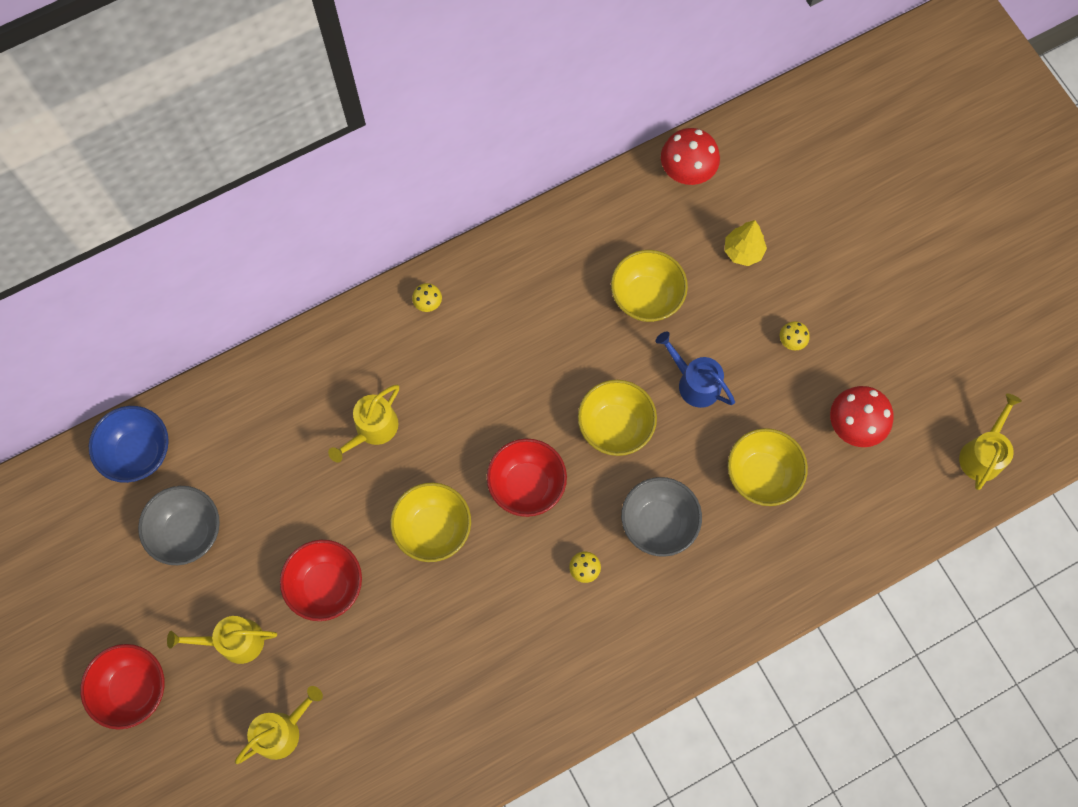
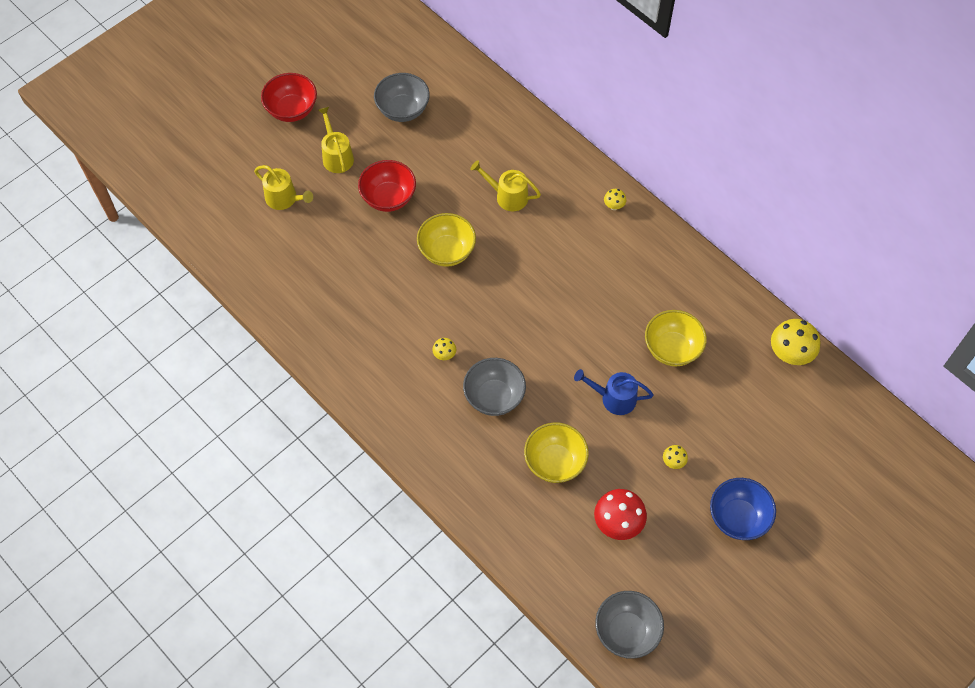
camera: 75 degrees right, 10 degrees down
blue bowl [89,406,169,483] -> blue bowl moved to [710,478,776,540]
red bowl [487,439,567,517] -> none
yellow bowl [578,380,657,456] -> none
blue watering can [656,331,735,408] -> blue watering can turned 105 degrees counterclockwise [574,369,654,415]
red mushroom [661,128,720,185] -> yellow mushroom [771,319,820,365]
yellow tree [725,220,767,266] -> none
yellow watering can [959,394,1022,490] -> grey bowl [595,591,664,659]

